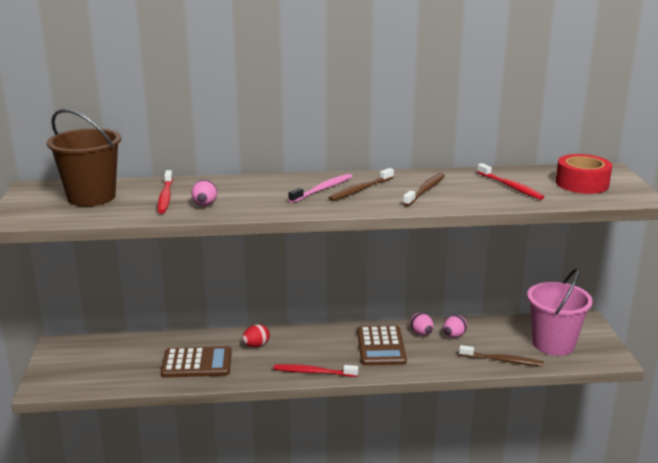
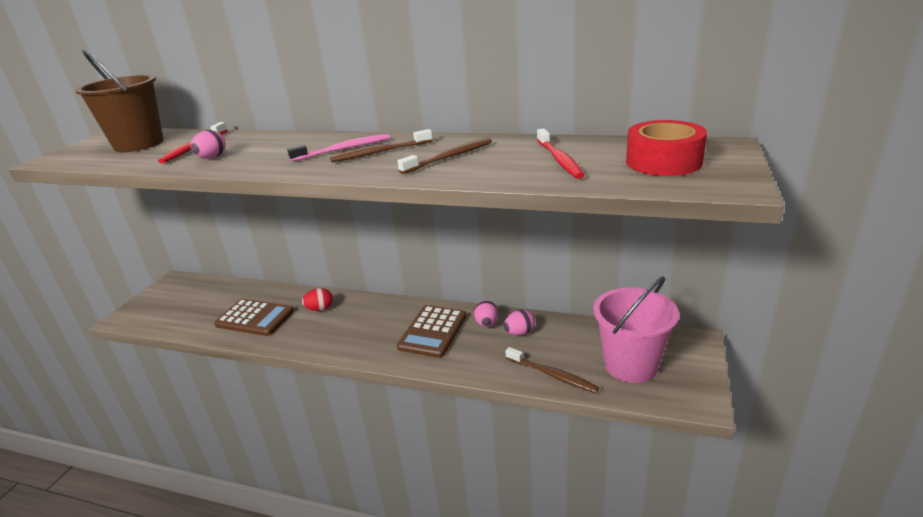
camera: 25 degrees right, 5 degrees up
red toothbrush [274,364,359,377] -> none

